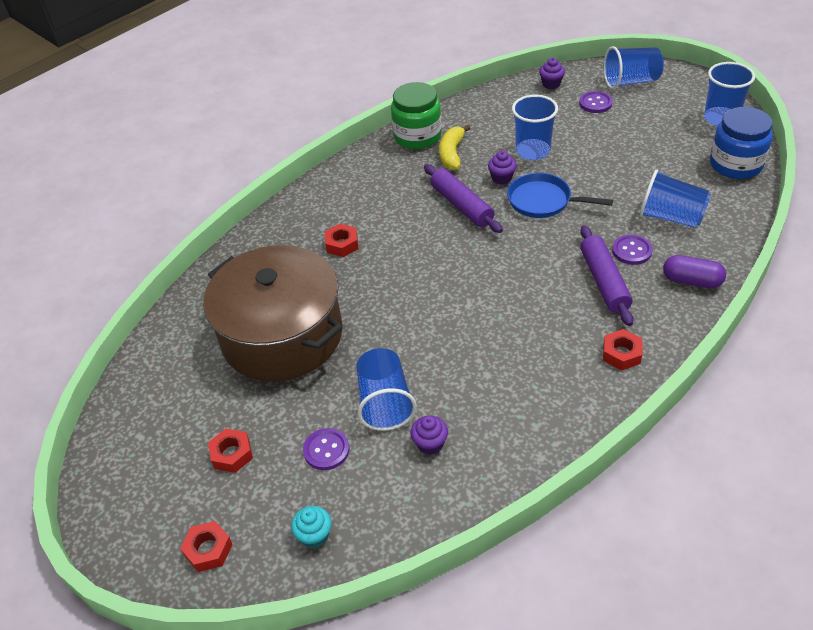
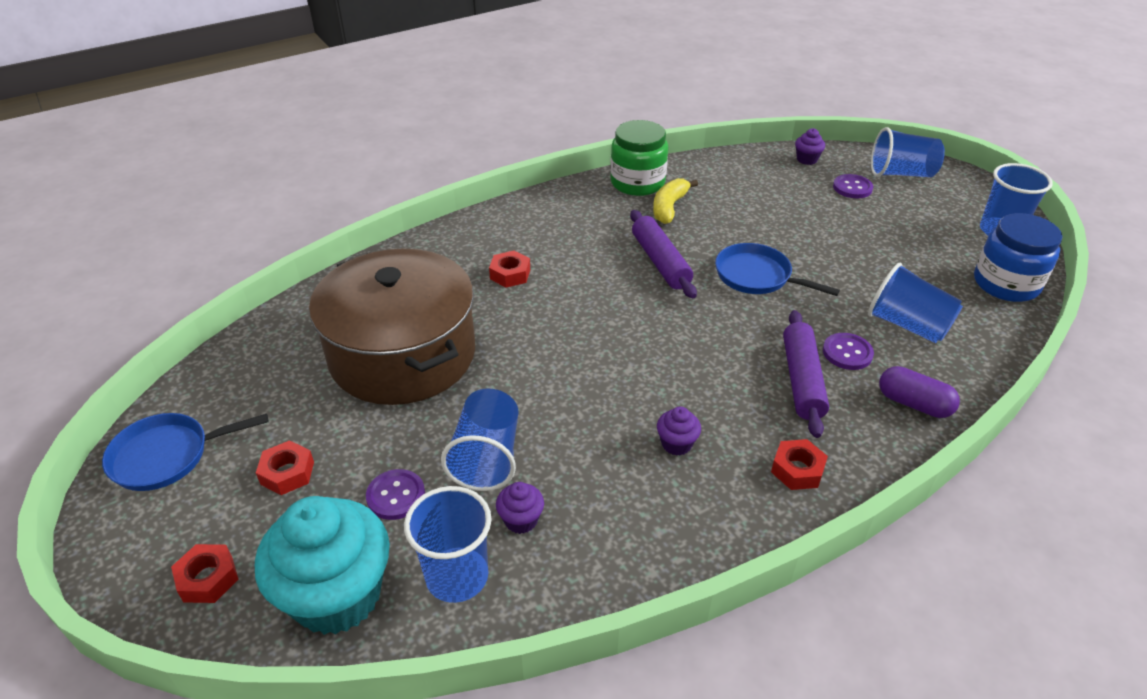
camera: 10 degrees right, 5 degrees down
turquoise cupcake [291,506,332,548] -> turquoise cupcake [255,496,390,635], size x2.42
purple cupcake [488,151,517,185] -> purple cupcake moved to [657,407,701,456]
blue cup [512,95,558,160] -> blue cup moved to [404,486,491,603]
none -> blue pan [102,413,268,491]

